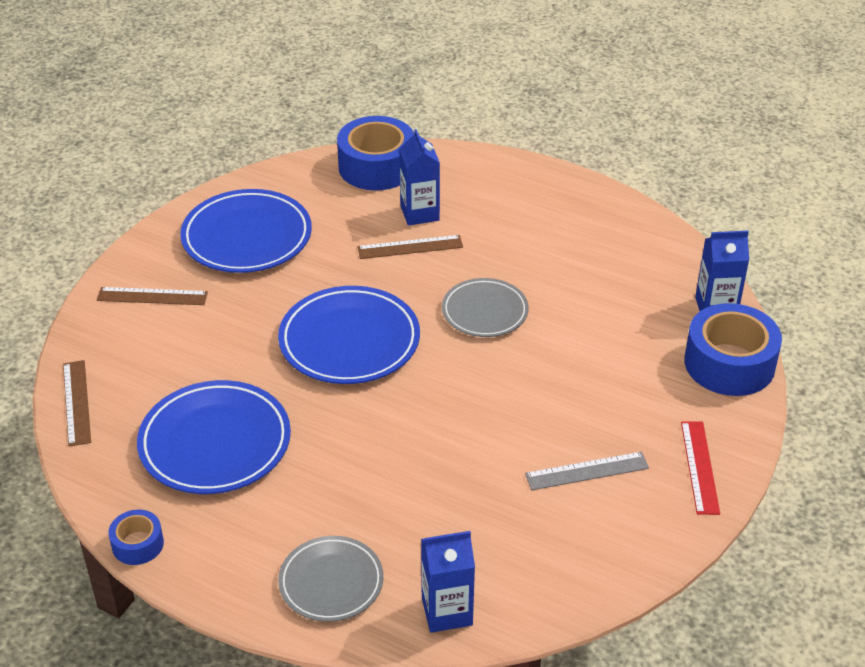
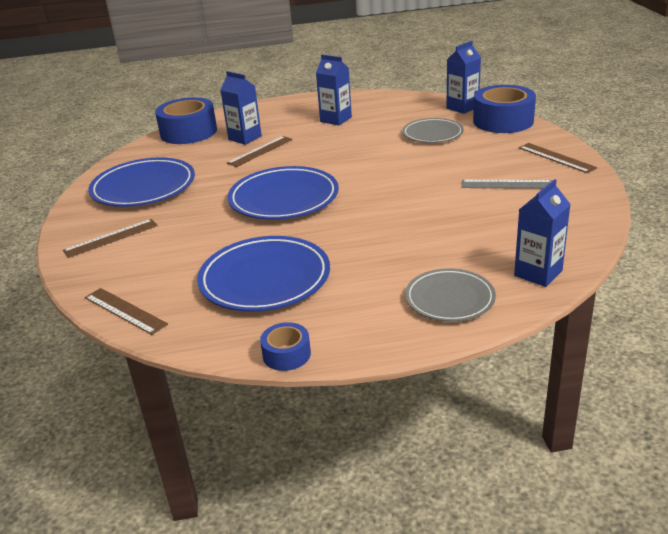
camera: 35 degrees left, 10 degrees down
grey plate [442,278,529,337] -> grey plate moved to [402,118,464,143]
grey ruler [525,452,649,490] -> grey ruler turned 60 degrees clockwise [462,180,552,189]
red ruler [681,421,720,515] -> brown ruler [519,143,597,173]
none -> blue carton [316,55,352,125]

